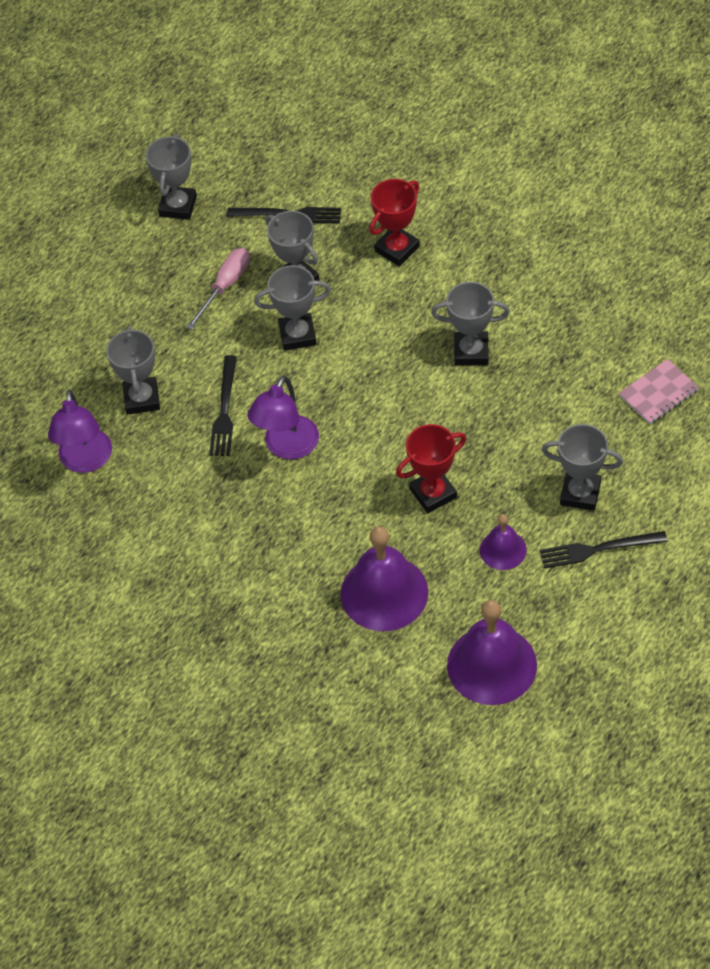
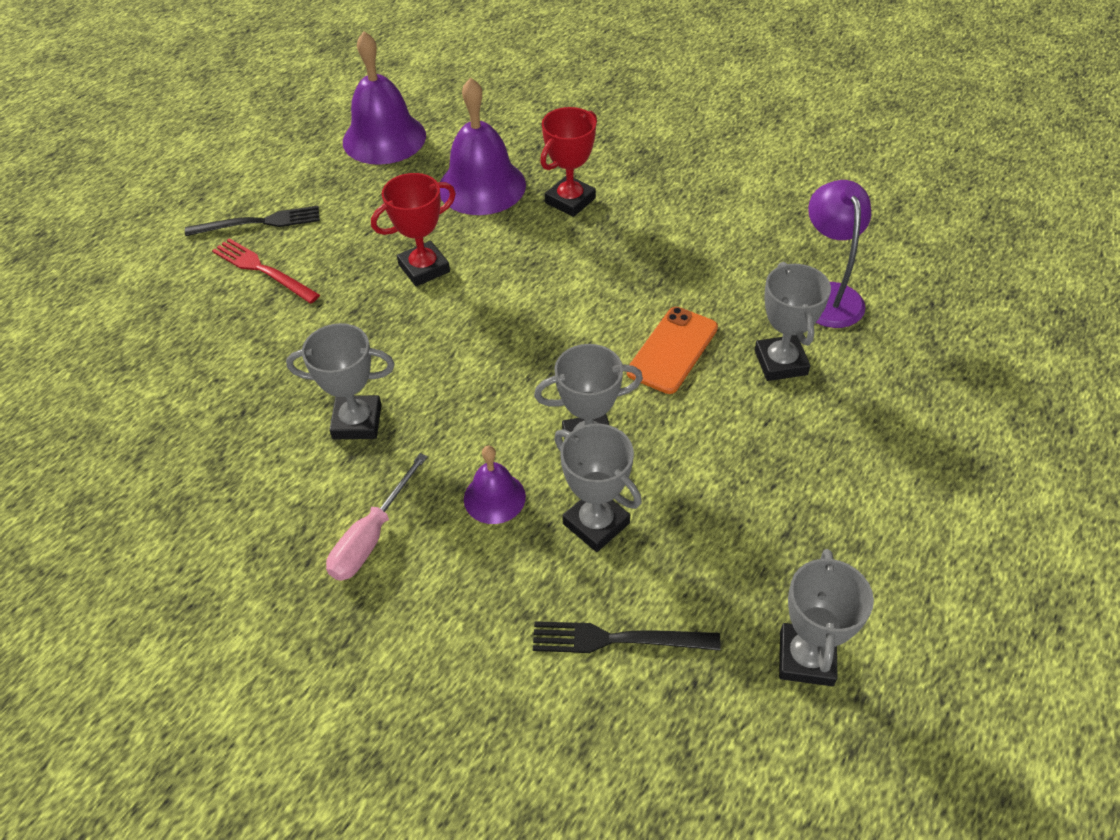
camera: 175 degrees right, 5 degrees down
pink screwdriver [186,248,250,330] -> pink screwdriver moved to [326,453,428,581]
black fork [209,355,237,456] -> orange phone [627,307,718,394]
purple lamp [248,376,319,460] -> none
red trophy [369,179,420,266] -> red trophy moved to [540,107,597,217]
purple bell [480,514,527,570] -> purple bell moved to [464,446,526,524]
grey trophy [542,424,623,511] -> red fork [212,238,320,303]
pink notebook [618,359,699,424] -> none

